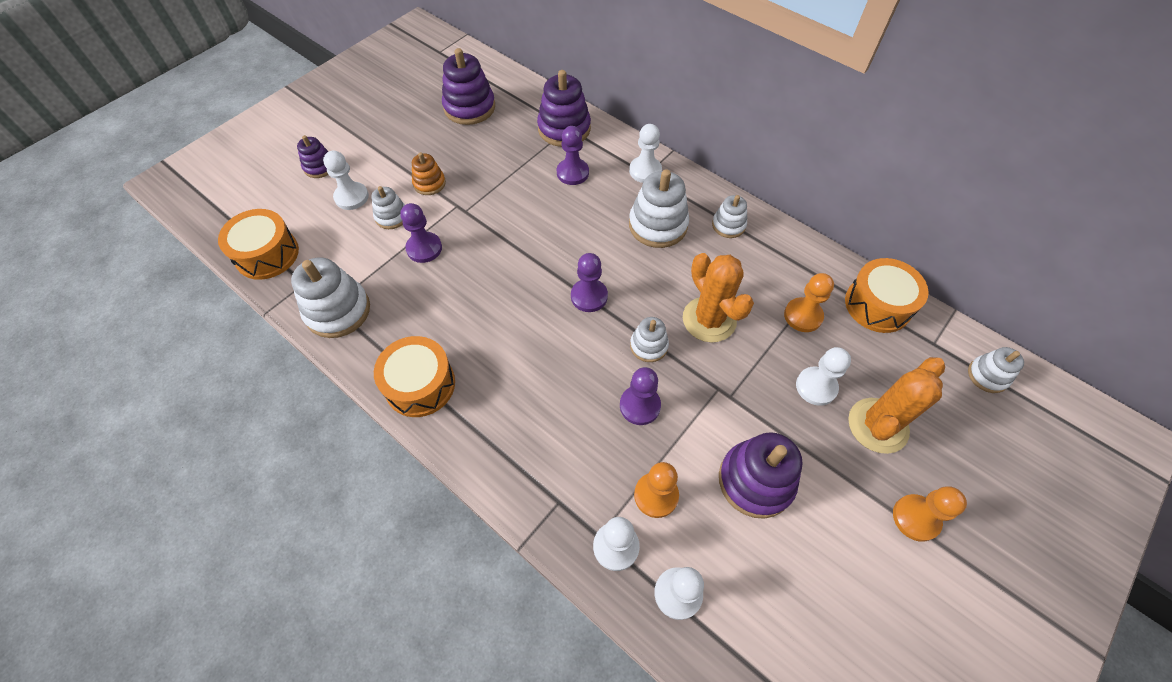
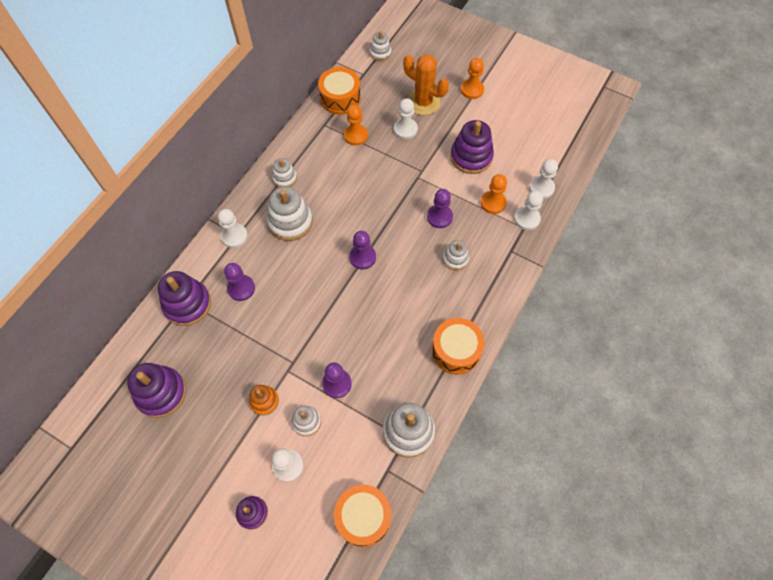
camera: 100 degrees left, 5 degrees up
white stacking toy [630,317,669,362] -> white stacking toy moved to [443,240,469,271]
orange cactus [683,253,754,343] -> none

